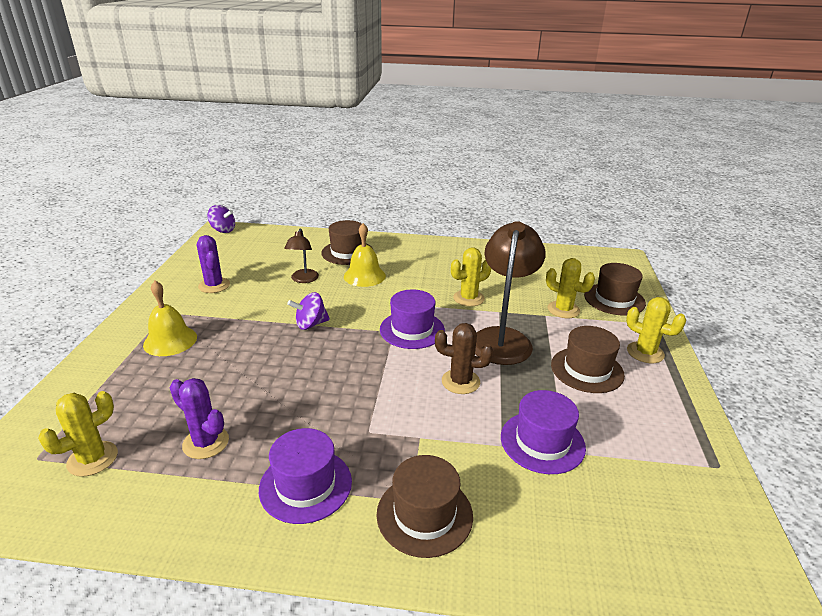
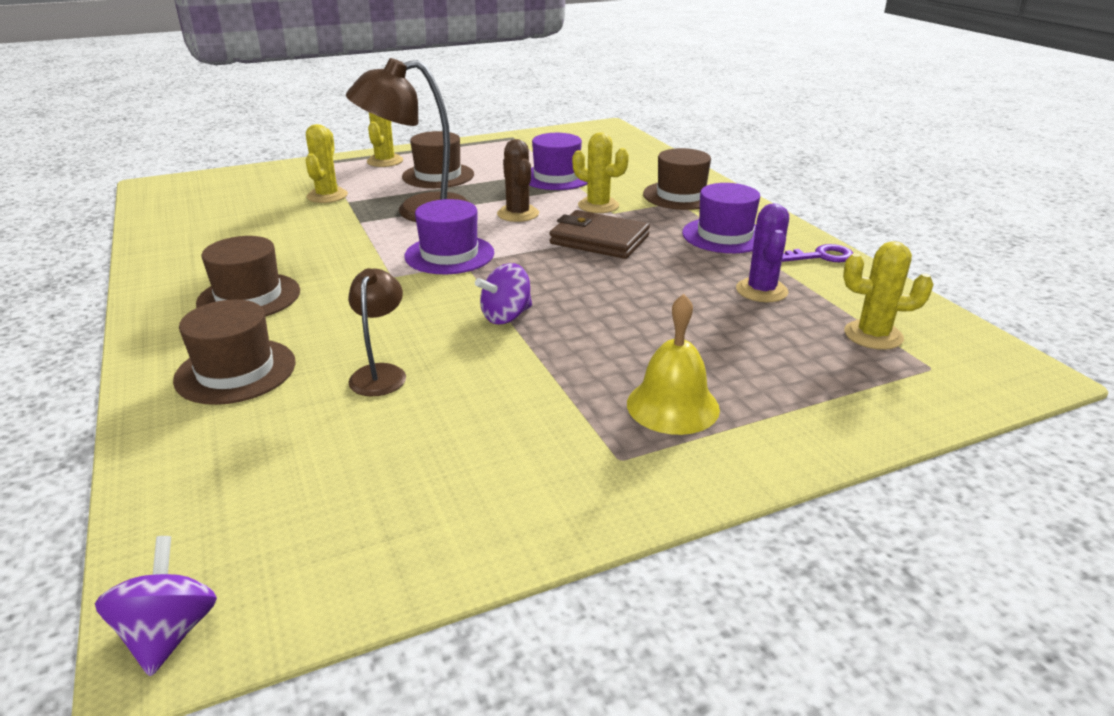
camera: 120 degrees left, 0 degrees up
purple cactus [197,235,230,293] -> none
brown lamp [284,229,319,283] -> brown lamp turned 60 degrees counterclockwise [348,268,406,396]
purple spinning top [287,292,330,330] -> purple spinning top turned 105 degrees clockwise [475,263,532,324]
yellow bell [344,223,386,287] -> none
yellow cactus [451,248,491,307] -> yellow cactus moved to [572,132,629,213]
brown hat [584,263,646,316] -> brown hat moved to [196,236,300,317]
none -> brown wallet [550,210,650,259]
none -> purple key [782,244,853,262]

